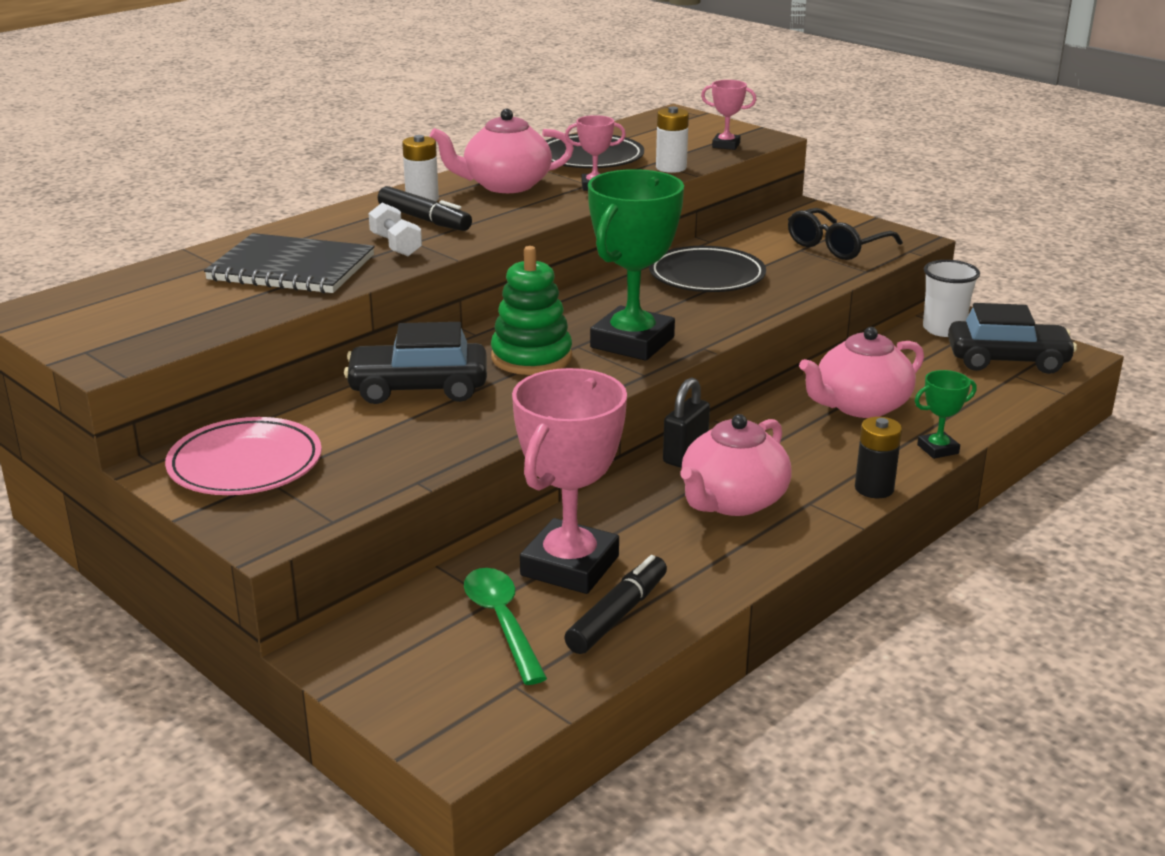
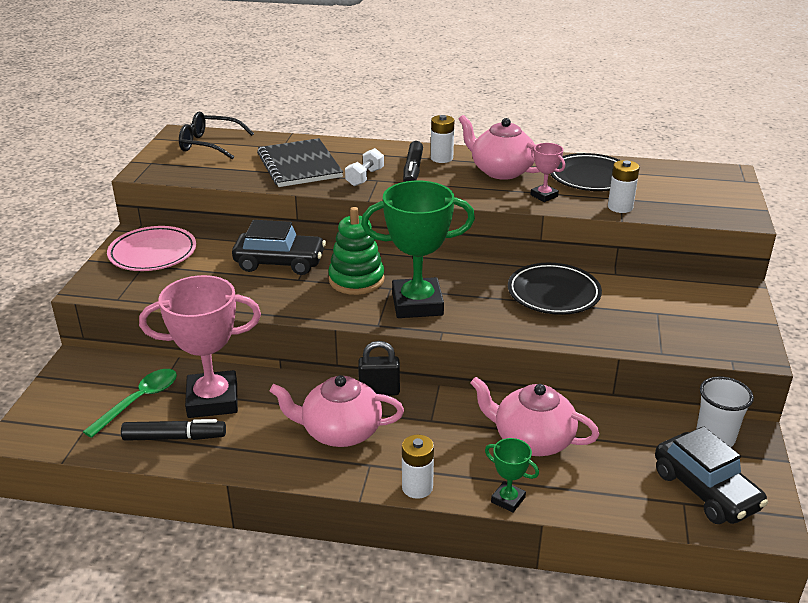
camera: 55 degrees right, 5 degrees up
black car [344,322,487,404] -> black car turned 135 degrees clockwise [232,220,326,275]
pink trophy [701,80,756,150] -> none
black glasses [788,208,903,260] -> black glasses moved to [179,112,254,160]
black battery [855,417,902,498] -> white battery [402,435,434,499]

